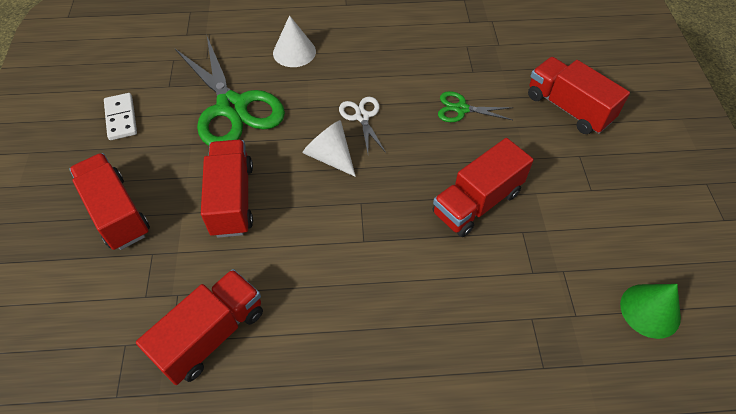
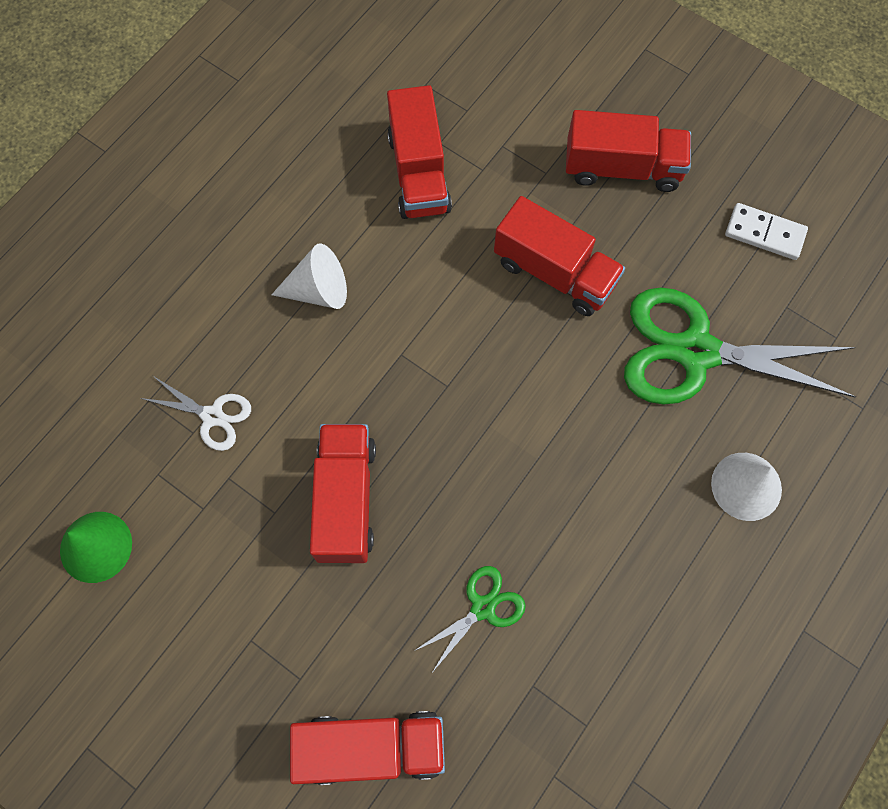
camera: 130 degrees right, 15 degrees up
white cone [302,120,356,177] -> white cone moved to [271,244,347,309]
white scissors [339,97,386,153] -> white scissors moved to [140,376,251,451]

